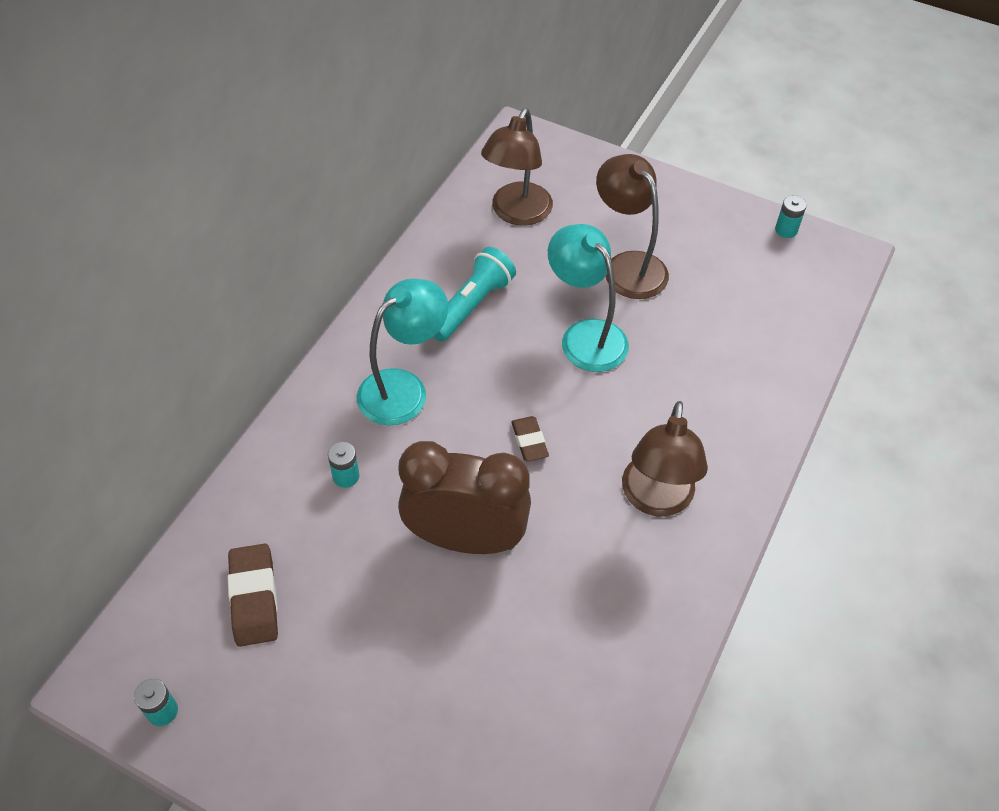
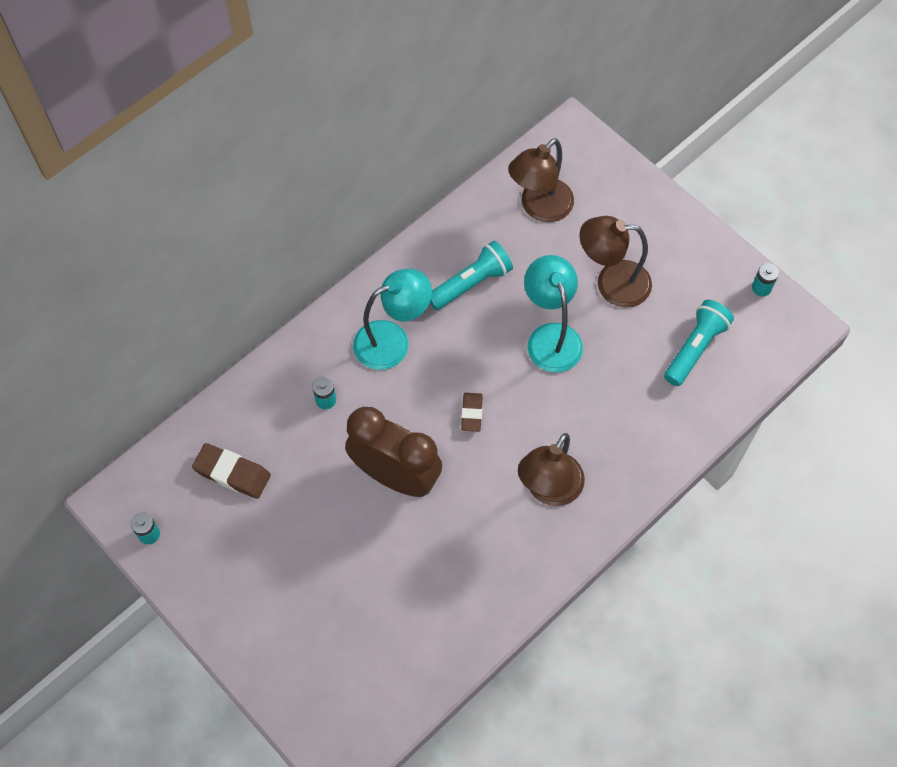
camera: 20 degrees right, 10 degrees up
brown eraser [228,544,278,647] -> brown eraser turned 75 degrees counterclockwise [192,443,271,499]
brown lamp [596,154,669,299] -> brown lamp turned 75 degrees counterclockwise [579,216,652,308]
none -> turquoise flashlight [664,300,734,386]

